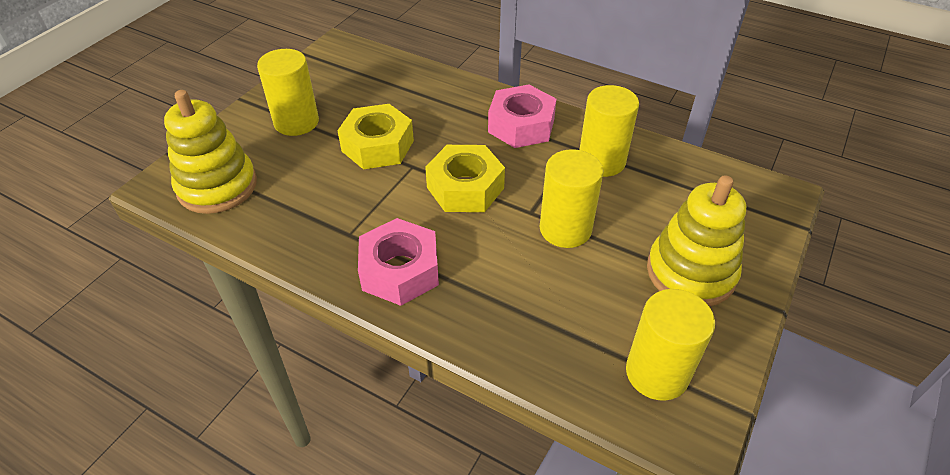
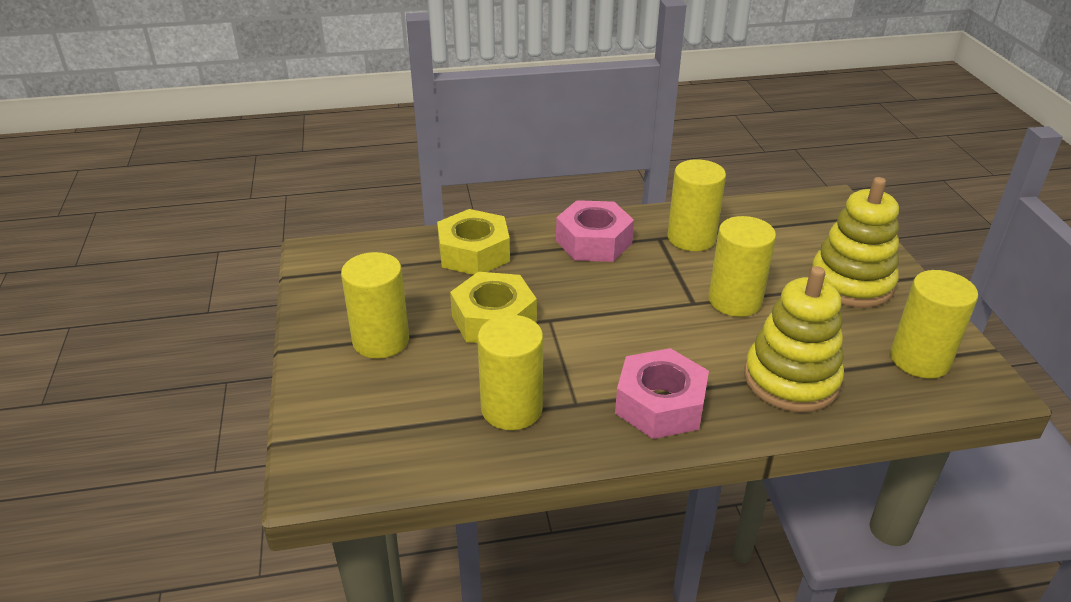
camera: 40 degrees left, 10 degrees down
yellow stacking toy [164,90,257,214] -> yellow stacking toy moved to [744,266,844,412]
yellow nut [425,145,505,212] -> yellow nut moved to [437,209,510,275]
none -> yellow cylinder [477,315,543,430]

